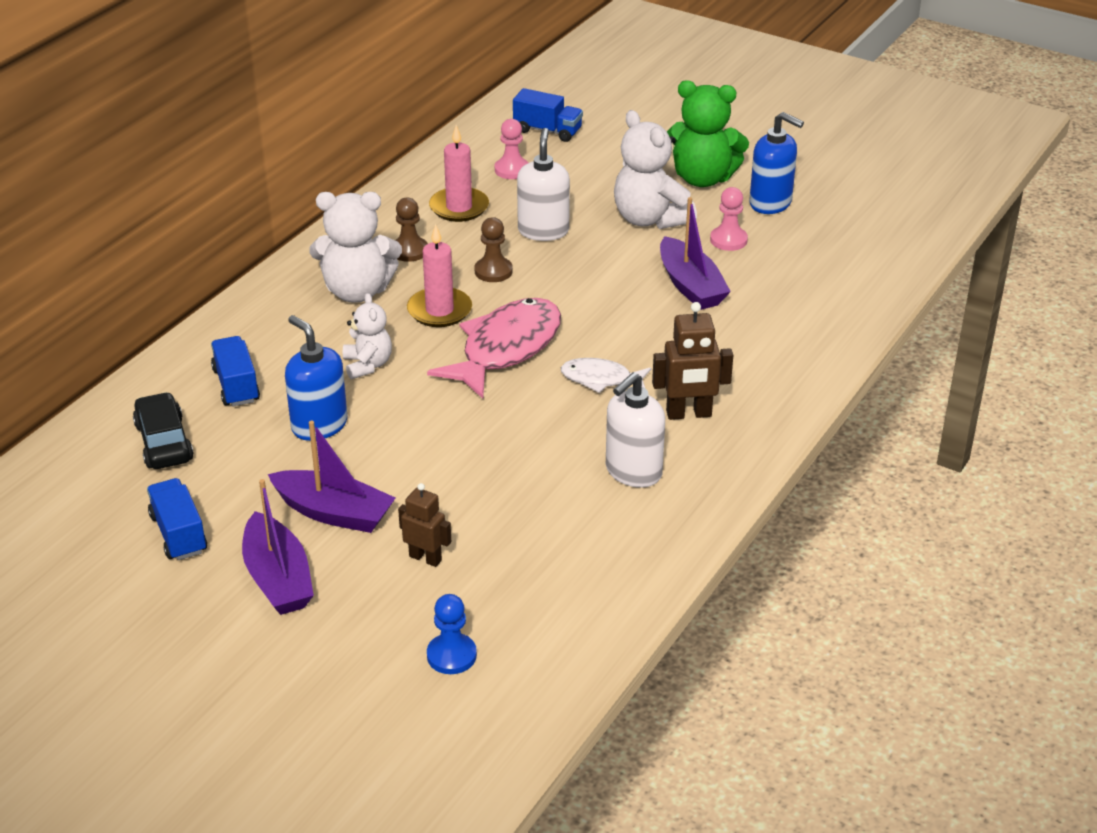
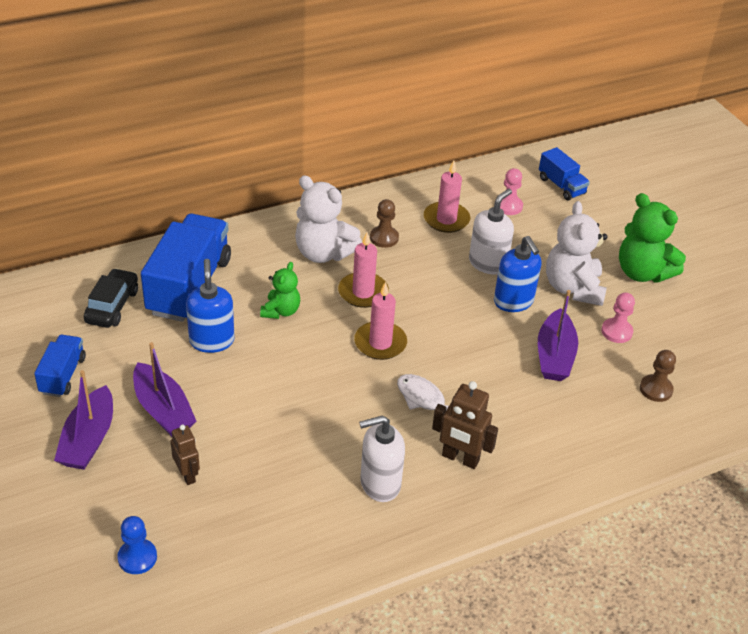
camera: 30 degrees right, 5 degrees up
blue truck [211,336,260,407] -> blue truck [141,214,231,322], size x1.96
white teddy bear [343,293,392,379] -> green teddy bear [260,262,300,319]
pink fish [427,298,561,398] -> pink candle [354,282,407,360]
brown pawn [475,217,513,282] -> brown pawn moved to [640,350,676,402]
blue soap dispenser [749,112,804,214] -> blue soap dispenser moved to [494,236,542,312]

